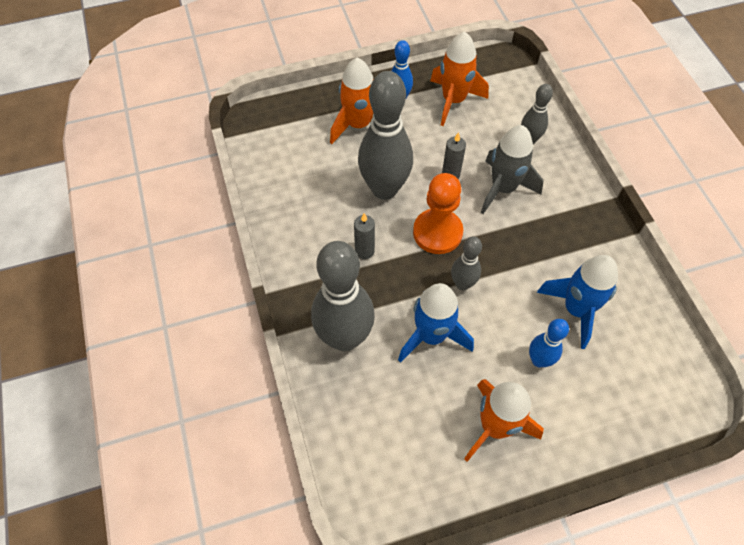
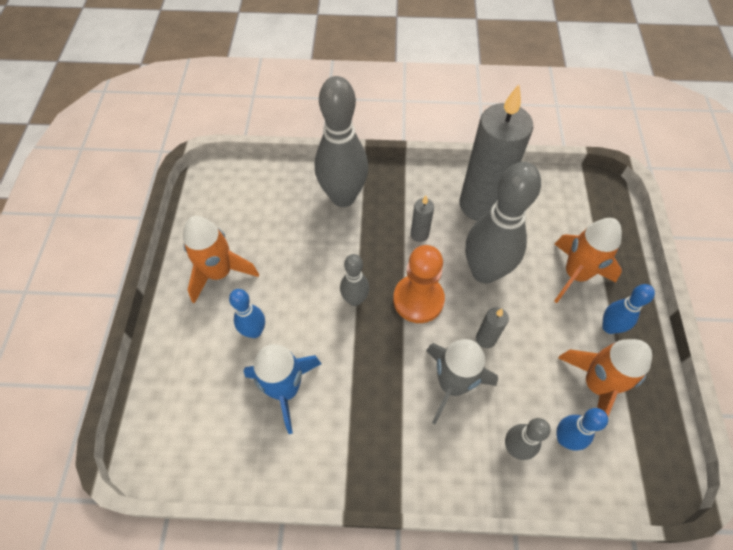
camera: 110 degrees right, 0 degrees up
blue rocket [398,283,474,363] -> none
none -> grey candle [460,84,533,221]
none -> blue bowling pin [556,408,608,450]

